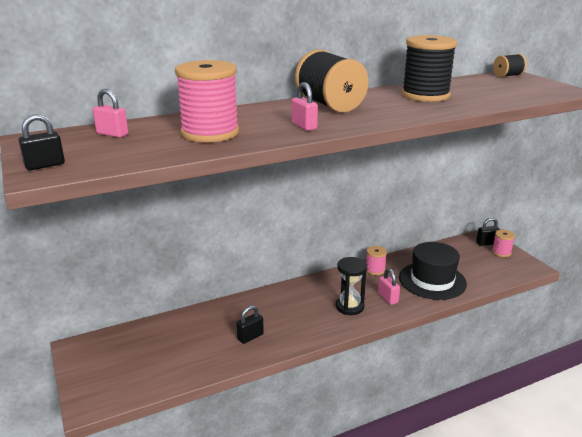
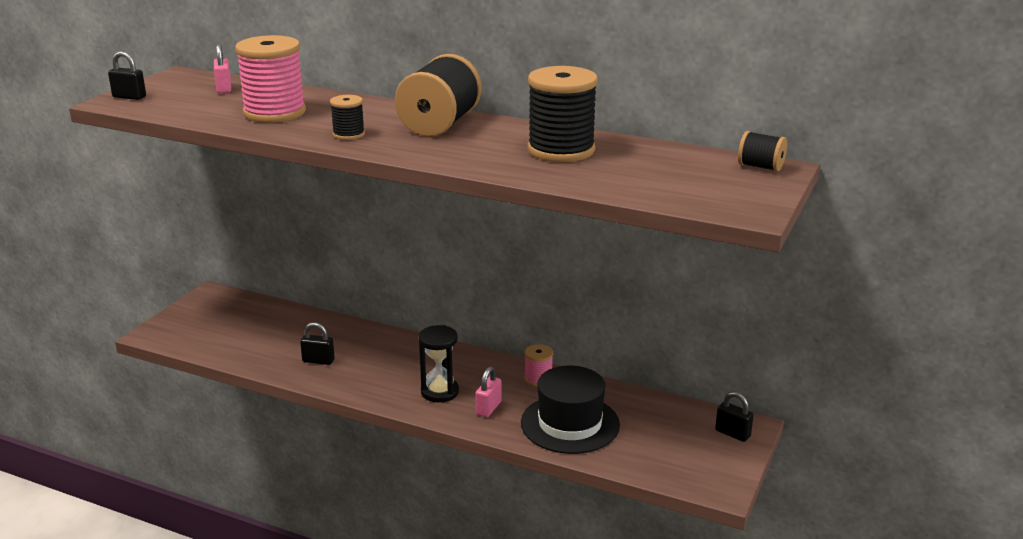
camera: 50 degrees right, 0 degrees up
pink padlock [292,82,318,131] -> black spool [330,95,365,140]
pink spool [492,230,515,257] -> none

